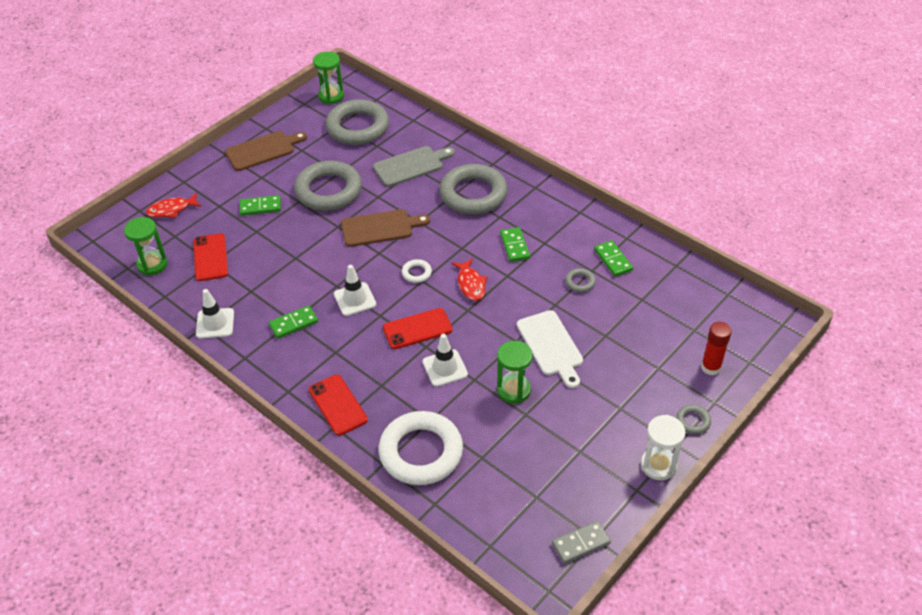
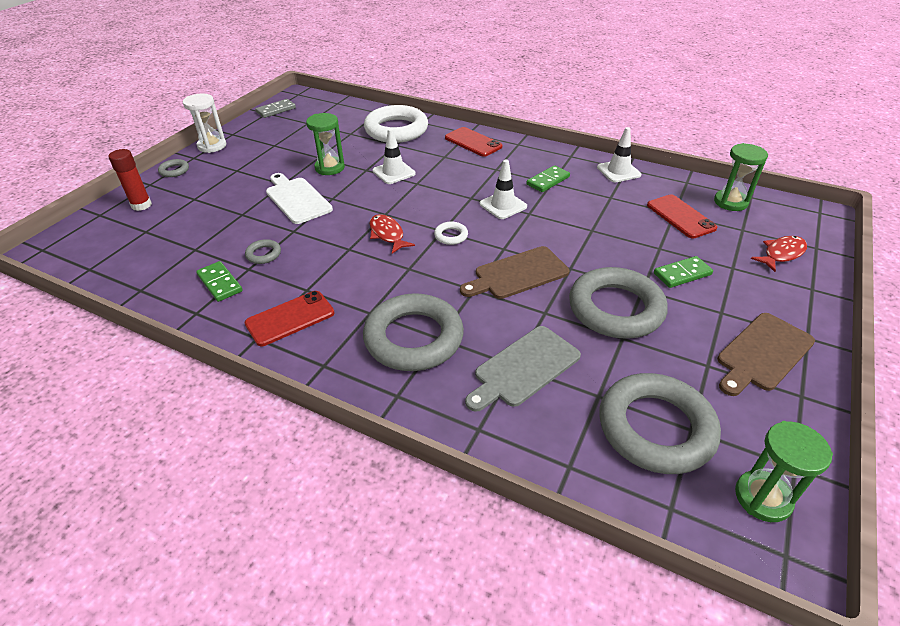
camera: 165 degrees right, 5 degrees down
red phone [383,308,453,349] -> red phone moved to [245,291,335,346]
green domino [500,227,530,262] -> none

